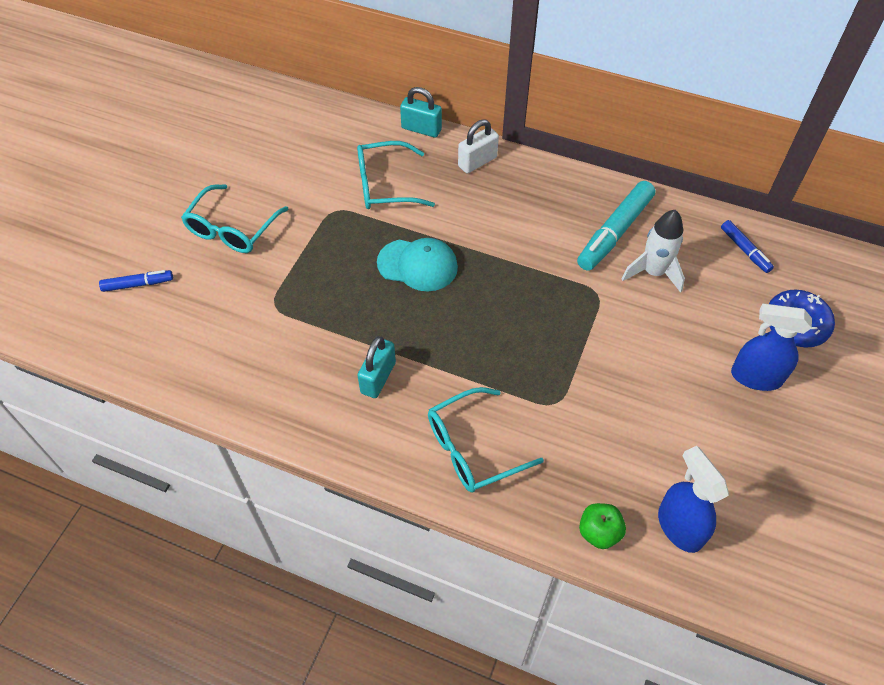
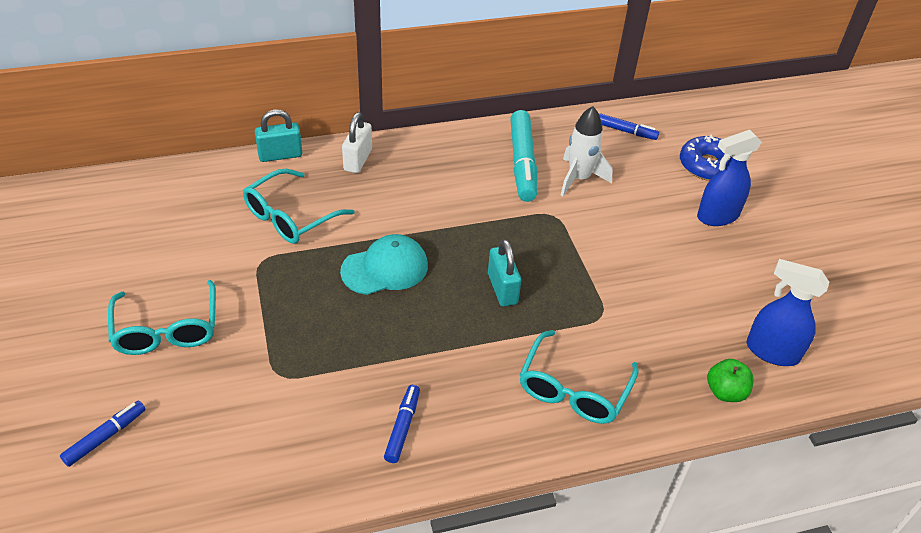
camera: 40 degrees left, 10 degrees down
turquoise padlock [358,336,396,398] -> turquoise padlock moved to [488,239,521,306]
none -> blue marker [384,385,420,463]

